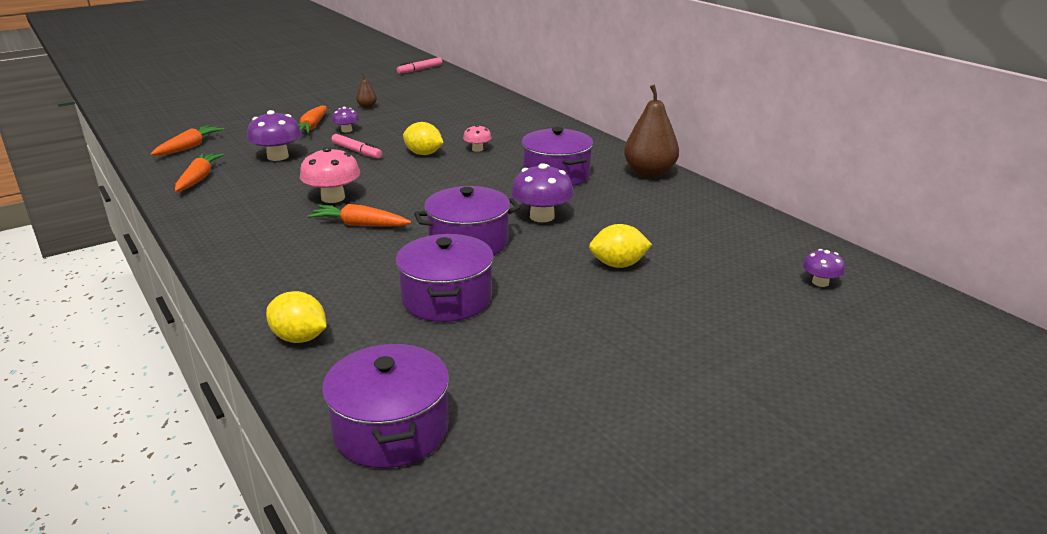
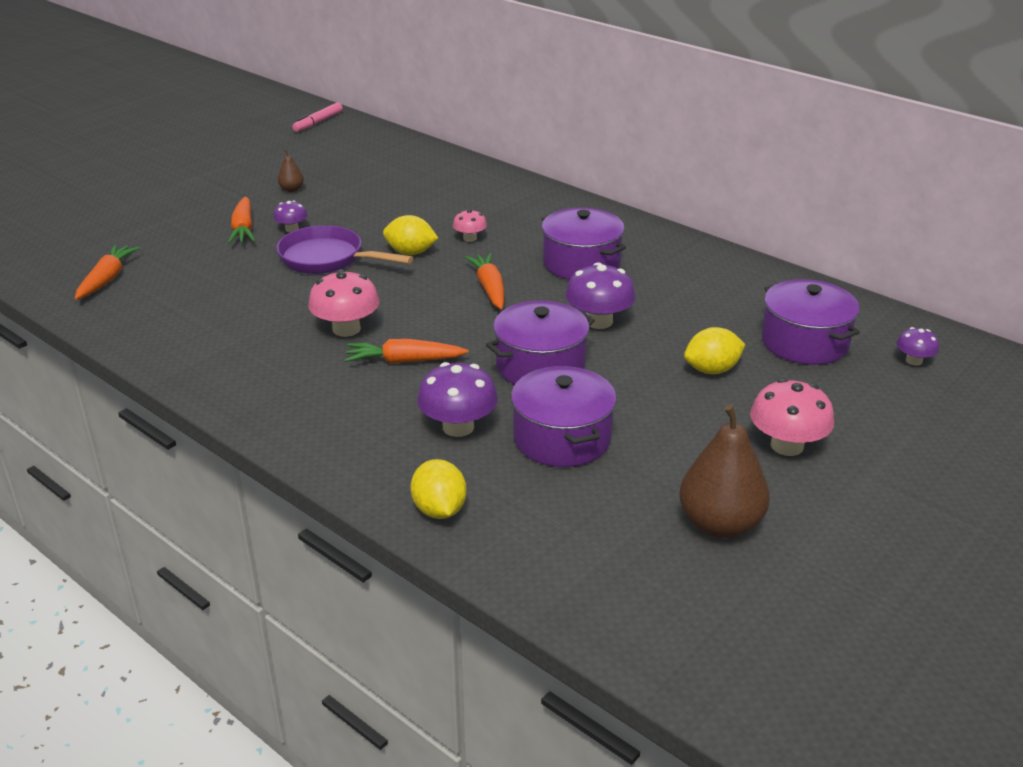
camera: 15 degrees left, 5 degrees up
orange carrot [175,153,224,192] -> orange carrot moved to [465,253,504,310]
purple mushroom [247,110,302,161] -> purple mushroom moved to [417,362,498,437]
yellow lemon [266,291,327,343] -> yellow lemon turned 60 degrees clockwise [411,459,467,519]
purple pot [322,343,449,468] -> purple pot moved to [762,279,860,365]
pink marker [331,134,382,159] -> purple pan [276,225,413,274]
brown pear [624,84,679,178] -> brown pear moved to [680,404,770,538]
none -> pink mushroom [750,378,834,456]

